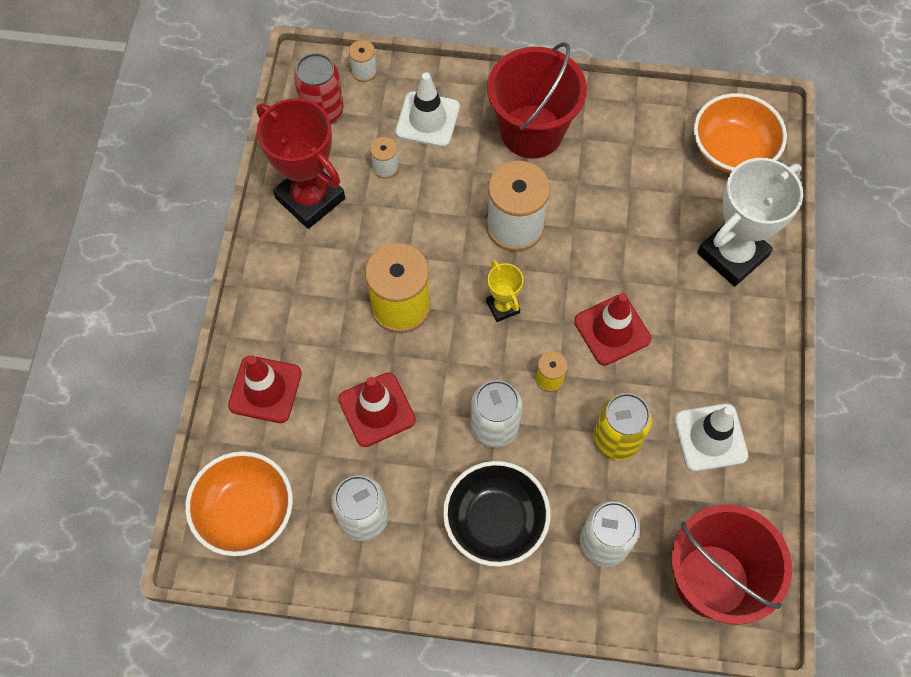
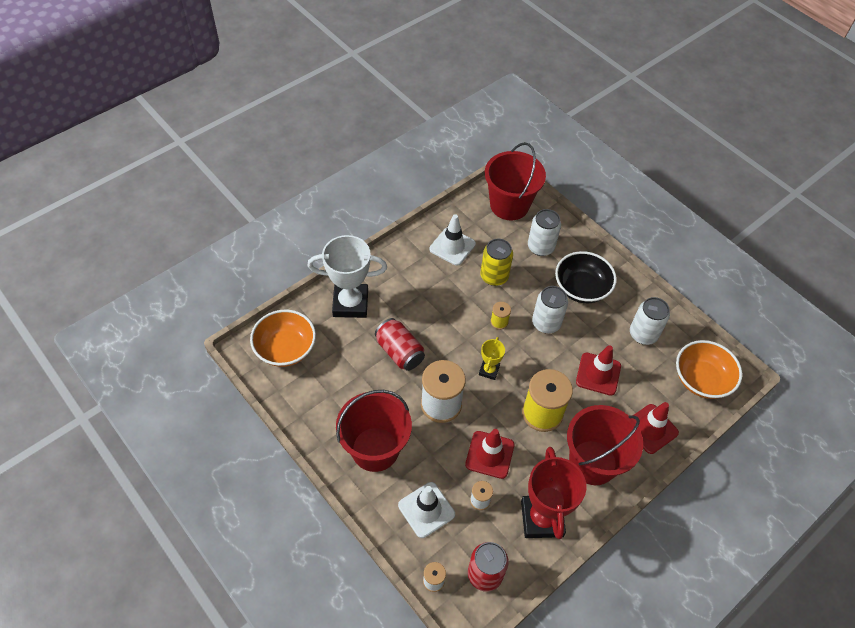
camera: 140 degrees left, 10 degrees down
red traffic cone [574,293,651,366] -> red traffic cone moved to [465,429,514,479]
none -> red can [375,318,425,371]
none -> red bucket [567,405,643,485]

